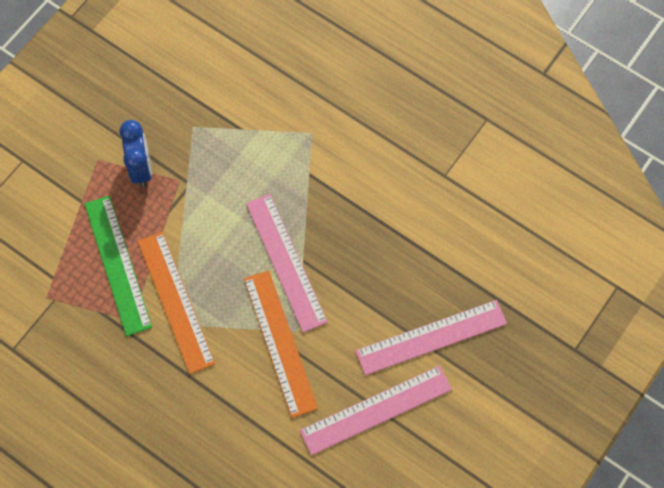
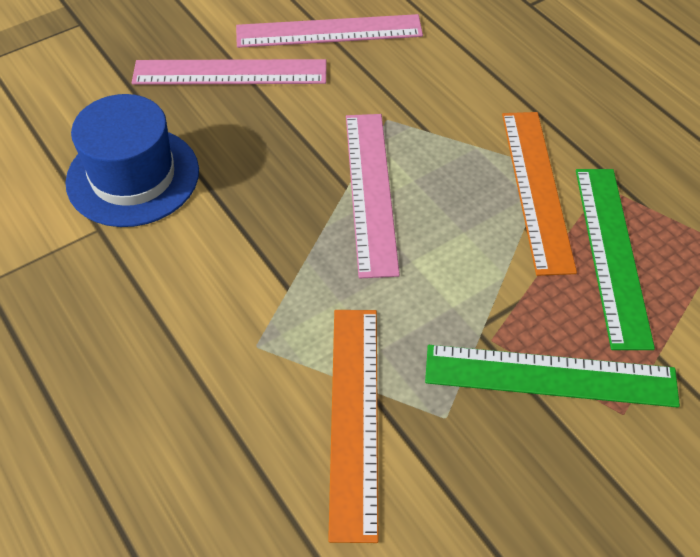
camera: 160 degrees left, 15 degrees down
blue clock [120,120,152,187] -> green ruler [425,345,680,408]
orange ruler [244,270,318,418] -> orange ruler moved to [328,310,378,543]
none -> blue hat [65,94,199,227]

